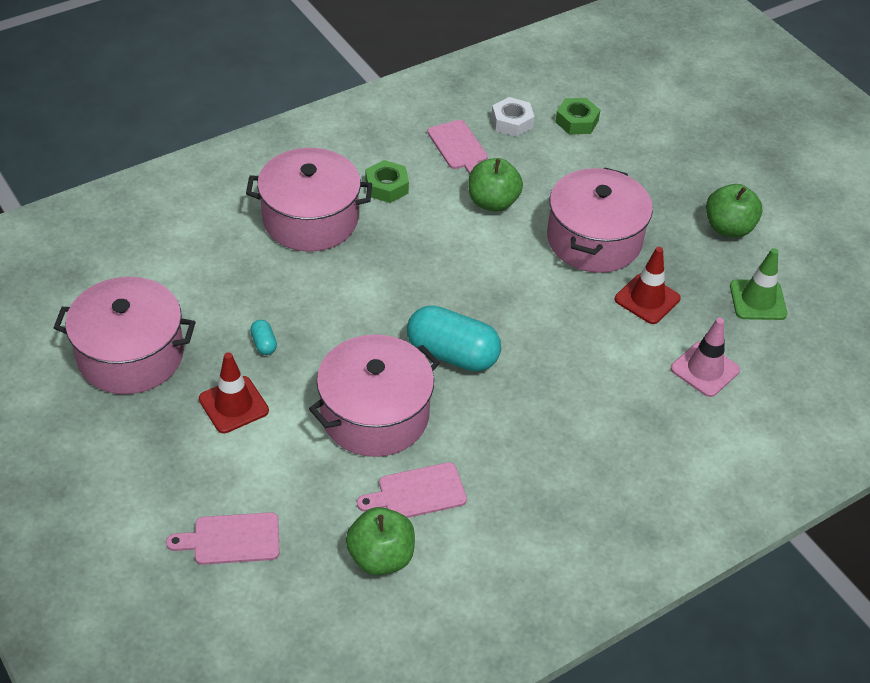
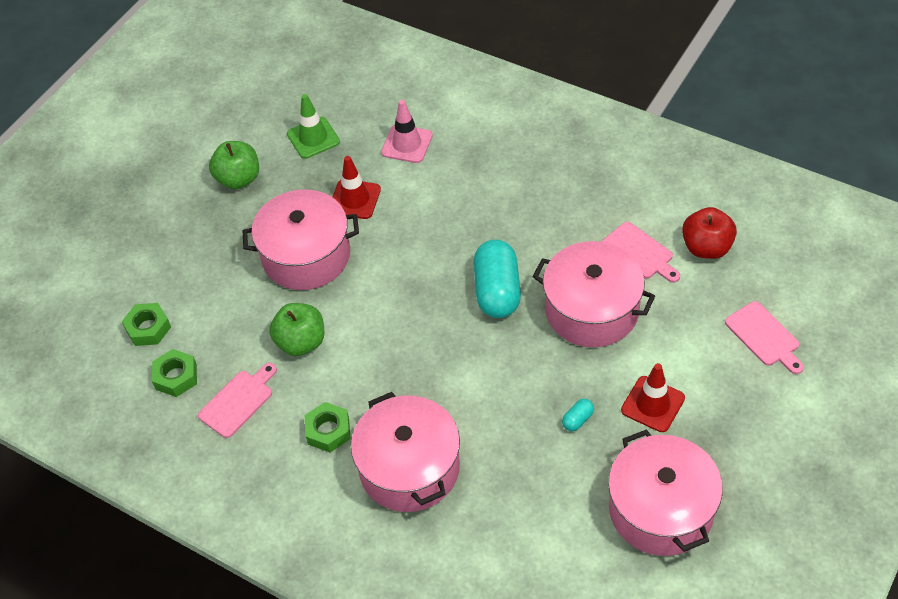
camera: 110 degrees left, 5 degrees up
green apple [346,507,415,575] -> red apple [682,207,737,259]
white nut [491,97,534,137] -> green nut [152,349,197,397]

